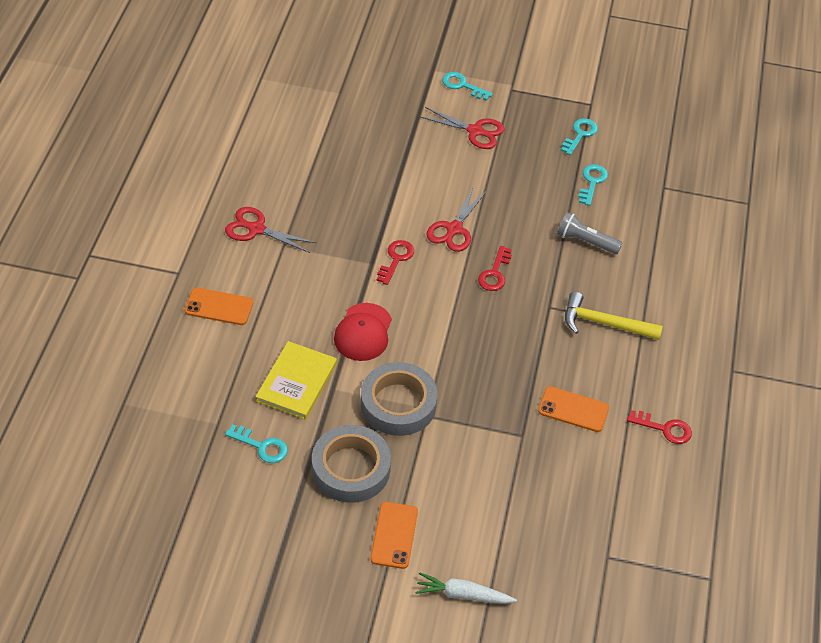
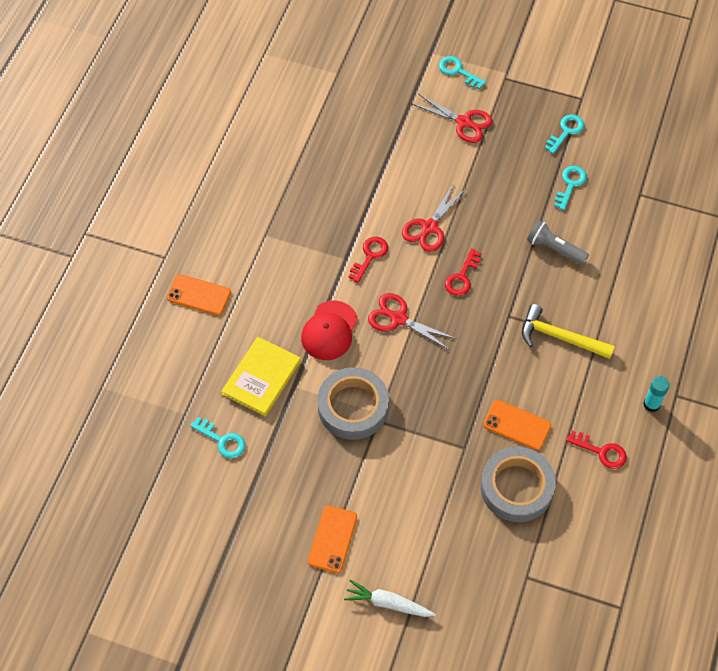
camera: 10 degrees right, 10 degrees up
red scissors [225,207,316,253] -> red scissors moved to [368,293,457,350]
grey tape [312,425,391,503] -> grey tape moved to [480,447,556,522]
none -> turquoise glue stick [643,376,670,412]

